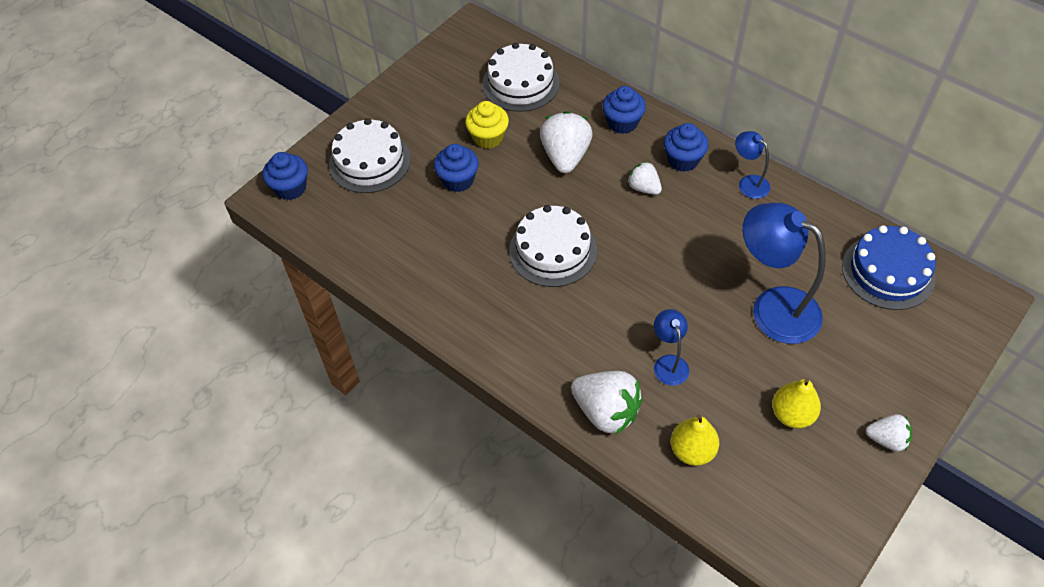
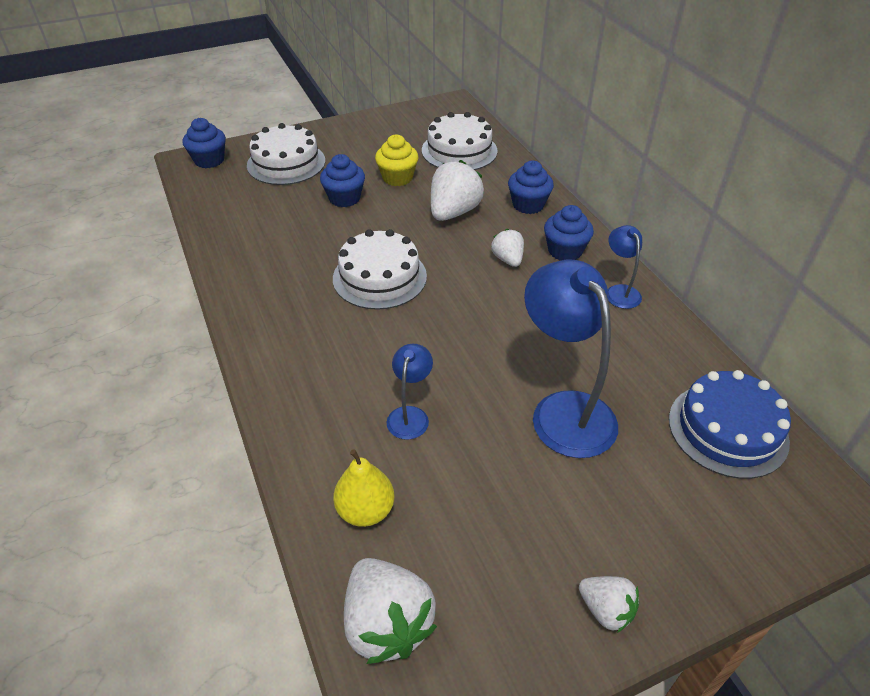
camera: 25 degrees right, 10 degrees down
white strawberry [571,371,643,435] -> white strawberry moved to [344,558,437,664]
yellow pear [772,378,821,428] -> none

